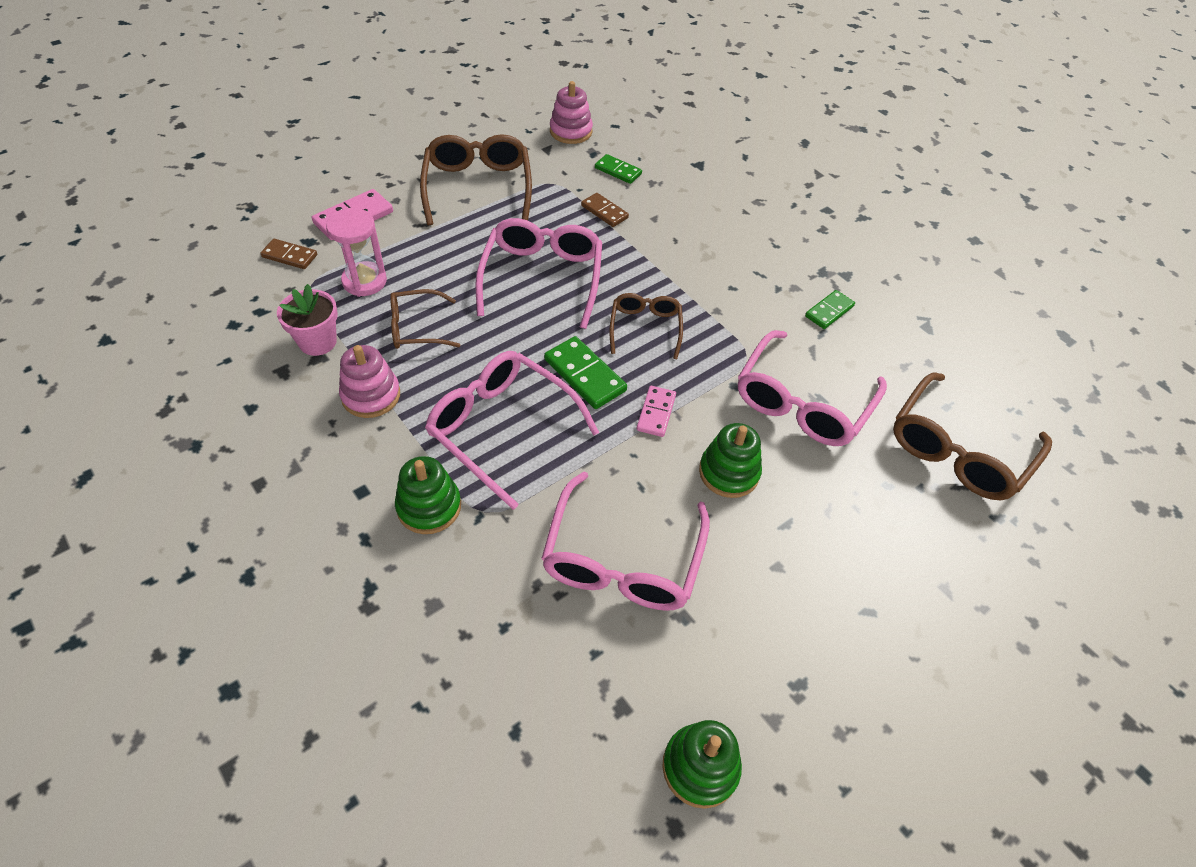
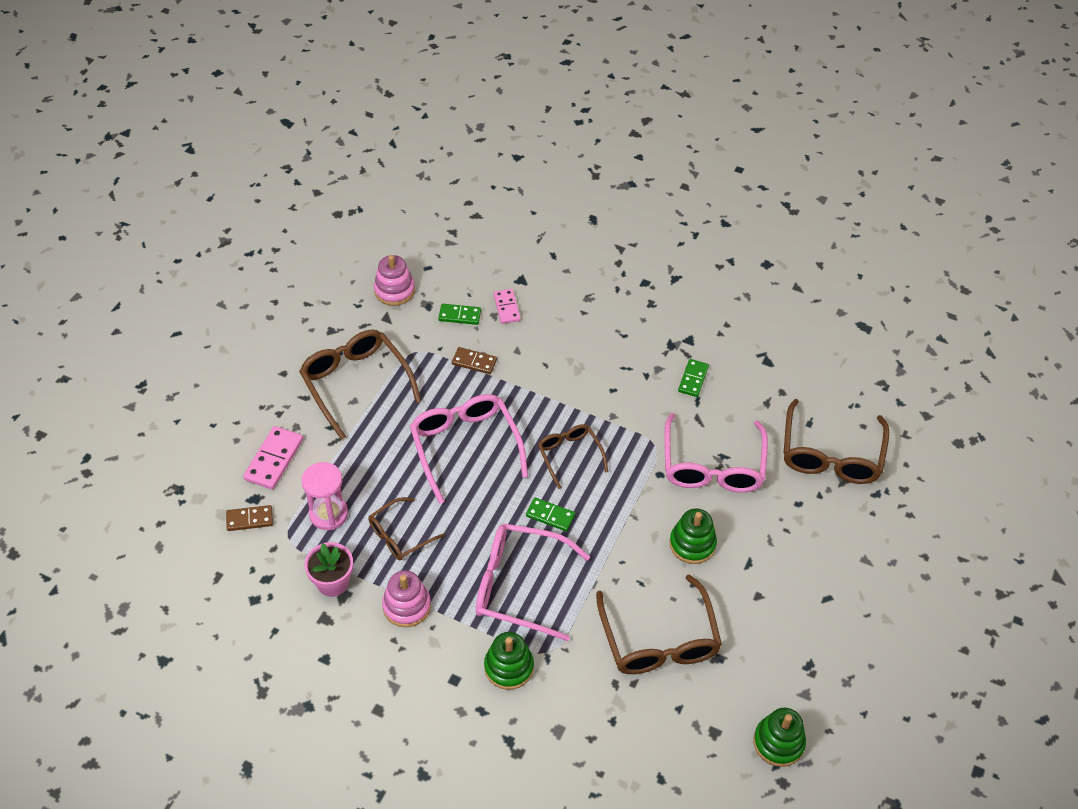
camera: 25 degrees left, 0 degrees up
pink glasses [541,471,710,611] -> brown glasses [596,574,722,674]
green domino [544,336,627,409] -> green domino [526,498,575,531], size x0.66
pink domino [637,386,676,437] -> pink domino moved to [494,289,520,324]

